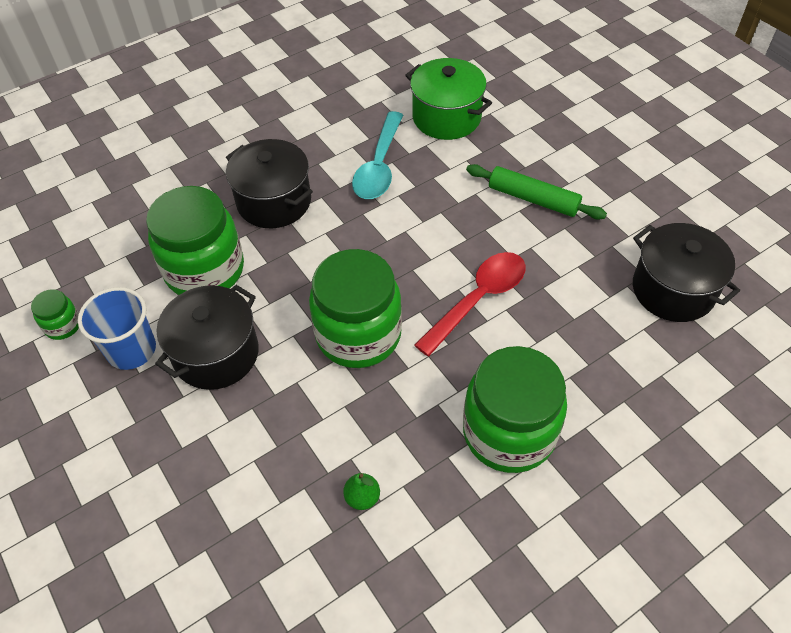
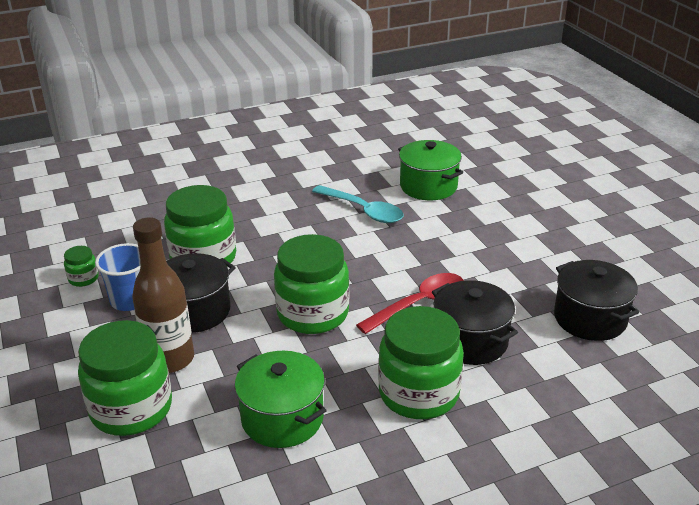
camera: 10 degrees right, 20 degrees down
black pot [226,139,313,228] -> black pot moved to [432,280,518,365]
green pear [343,473,380,510] -> green pot [235,351,327,448]
turquoise spoon [352,111,403,199] -> turquoise spoon turned 75 degrees counterclockwise [312,185,404,223]
green rolling pin [466,164,607,220] -> none
none -> green jar [78,320,172,436]
none -> brown bottle [132,217,194,373]

